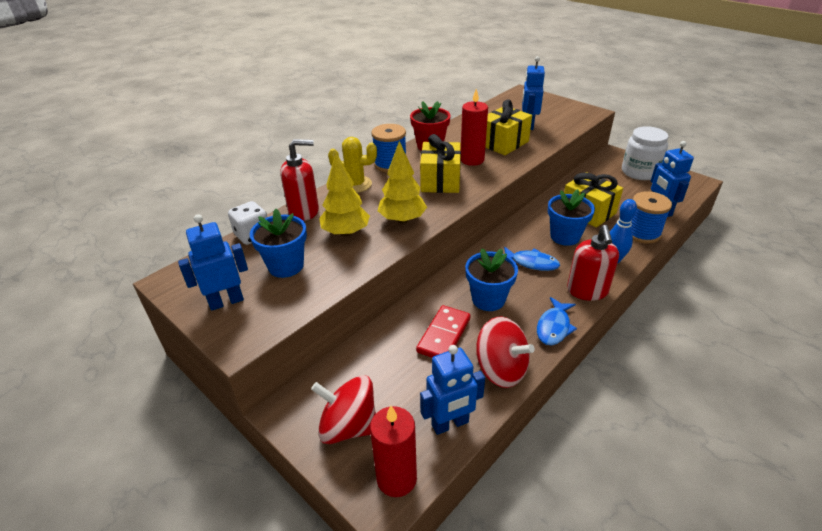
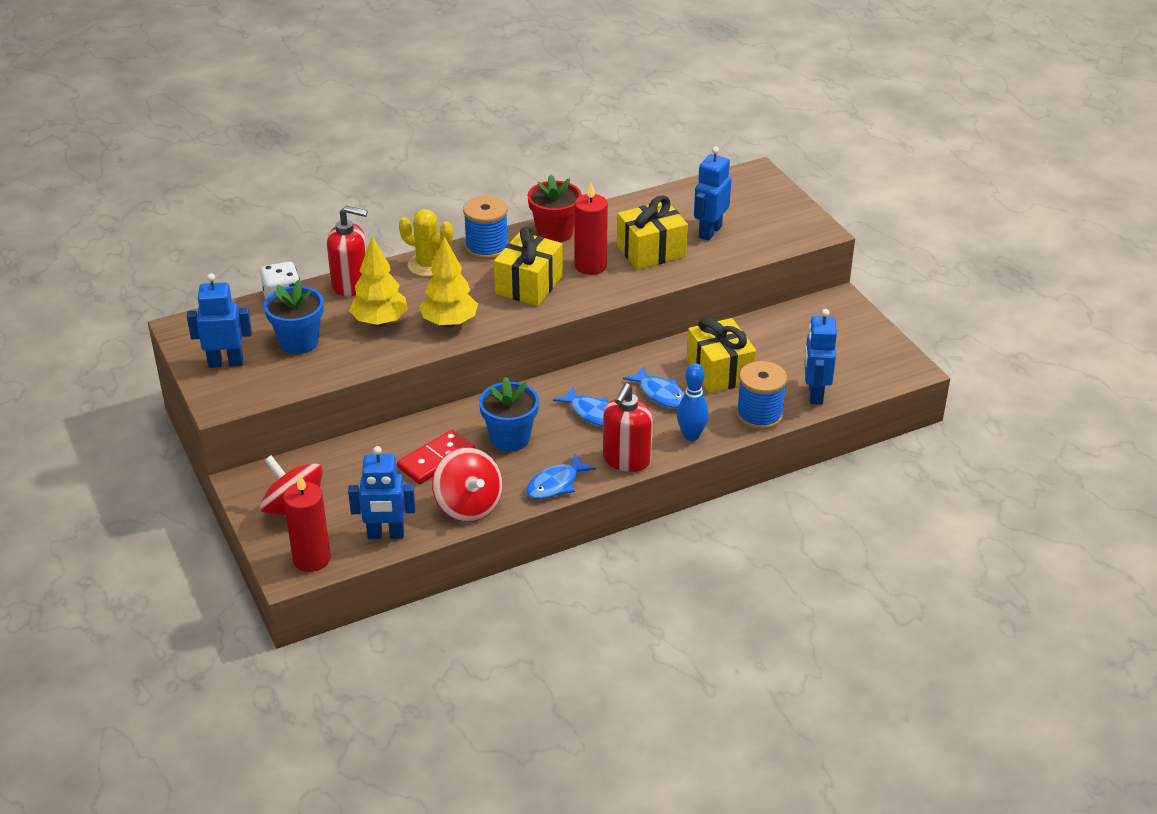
camera: 20 degrees right, 0 degrees up
blue flower pot [548,189,595,246] -> blue fish [623,367,684,408]
white jar [622,126,669,180] -> none

